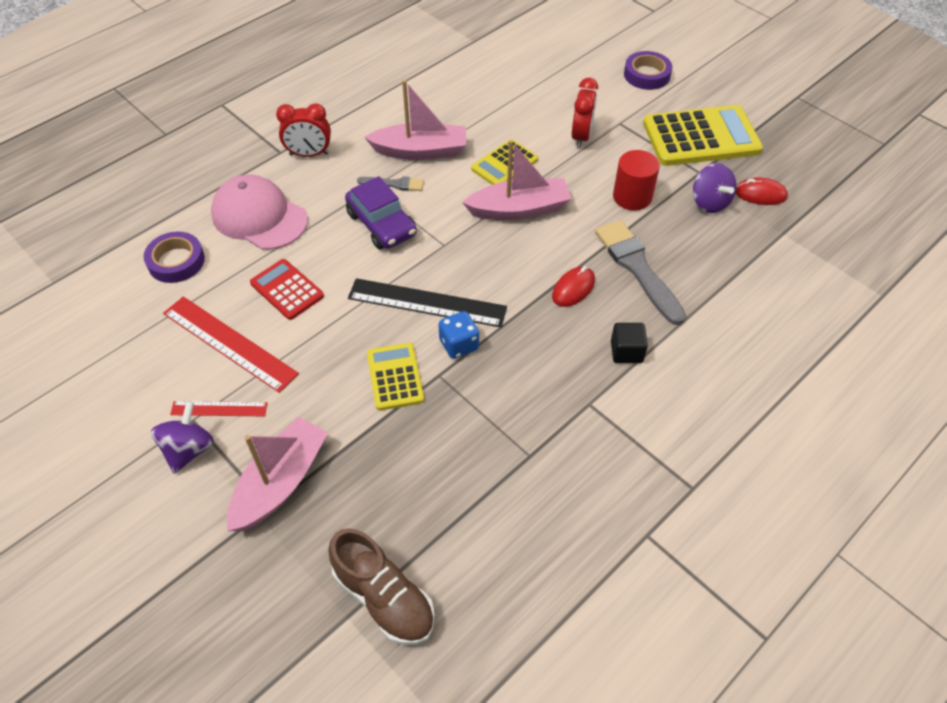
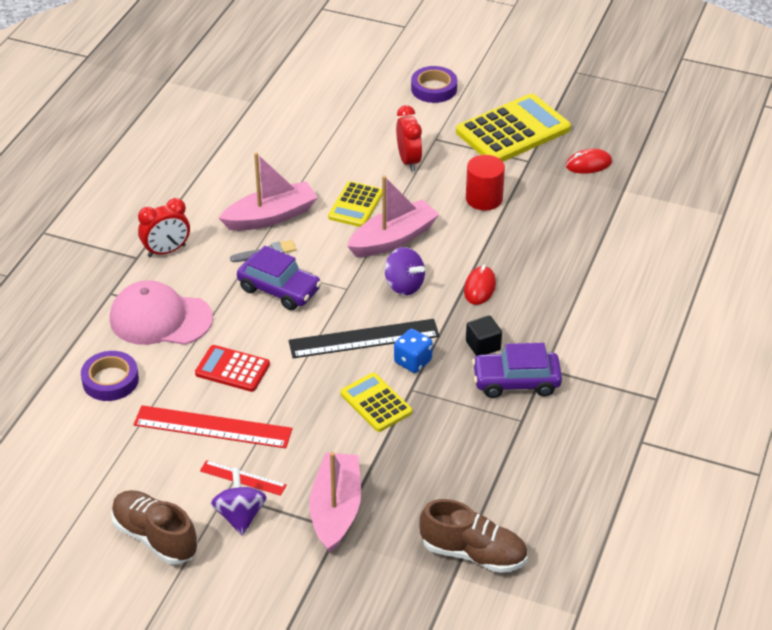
camera: 25 degrees left, 10 degrees down
red ruler [170,401,268,417] -> red ruler turned 45 degrees clockwise [200,460,287,496]
grey brush [595,220,686,325] -> none
black cube [611,323,648,363] -> black cube moved to [466,315,502,356]
purple spinning top [693,163,737,213] -> purple spinning top moved to [385,247,425,295]
none -> brown shoe [111,490,198,565]
none -> purple car [472,343,562,398]

